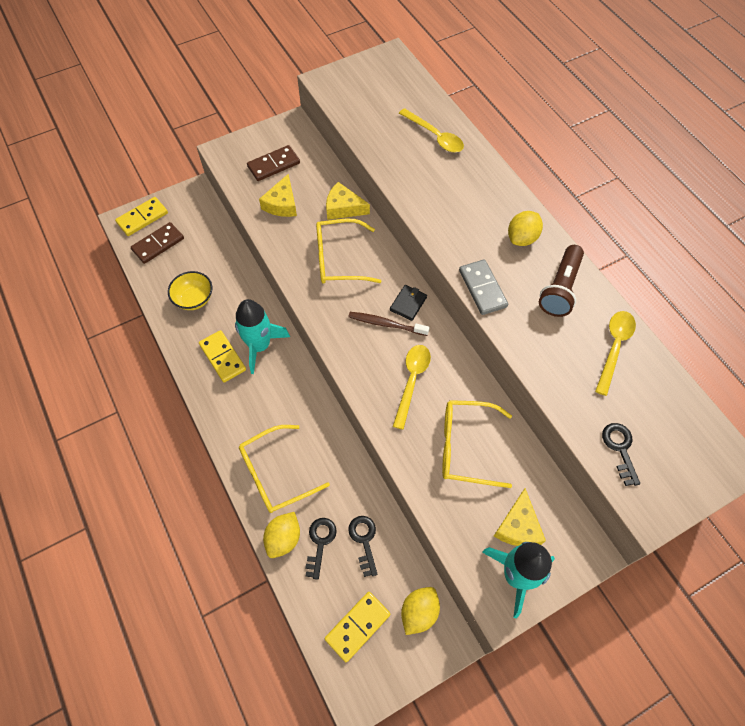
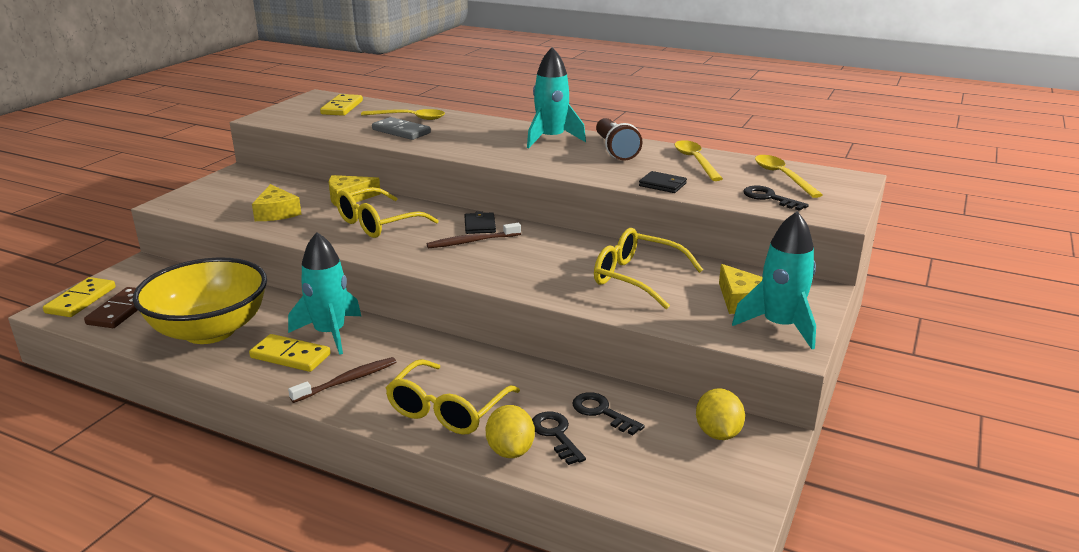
camera: 35 degrees left, 35 degrees down
yellow bowl [168,271,212,310] -> yellow bowl [132,257,267,344], size x2.06
brown domino [247,145,300,181] -> none
yellow domino [325,592,390,662] -> yellow domino moved to [320,94,363,116]
yellow spoon [393,345,431,430] -> yellow spoon moved to [755,155,823,198]
yellow glasses [442,400,512,488] -> yellow glasses turned 60 degrees clockwise [594,228,703,309]
grey domino [459,259,508,315] -> grey domino moved to [372,117,431,140]
yellow lemon [508,211,543,246] -> turquoise rocket [527,47,586,148]
none -> brown toothbrush [288,357,396,403]
none -> black wallet [639,171,687,193]

